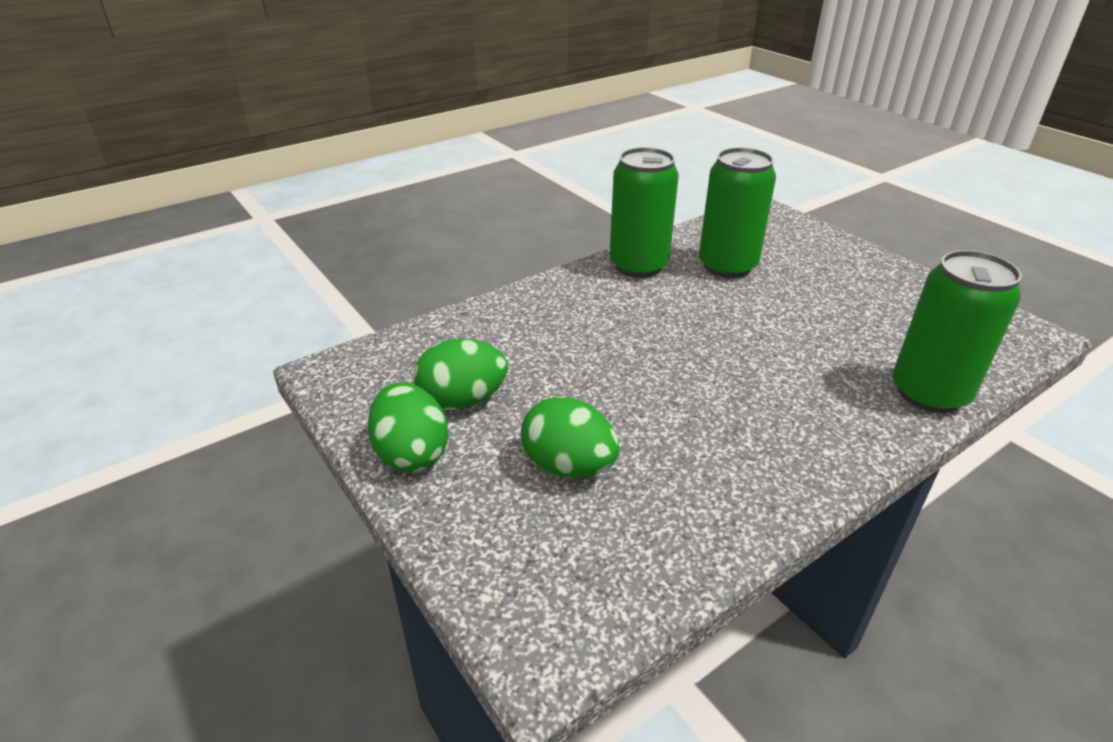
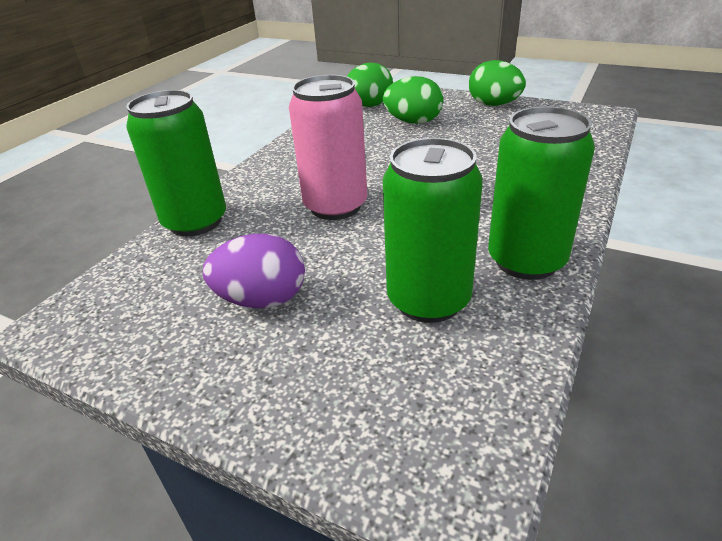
camera: 155 degrees right, 0 degrees up
green egg [414,339,508,410] -> green egg moved to [347,63,393,107]
none -> purple egg [203,234,305,308]
none -> pink can [289,75,367,220]

